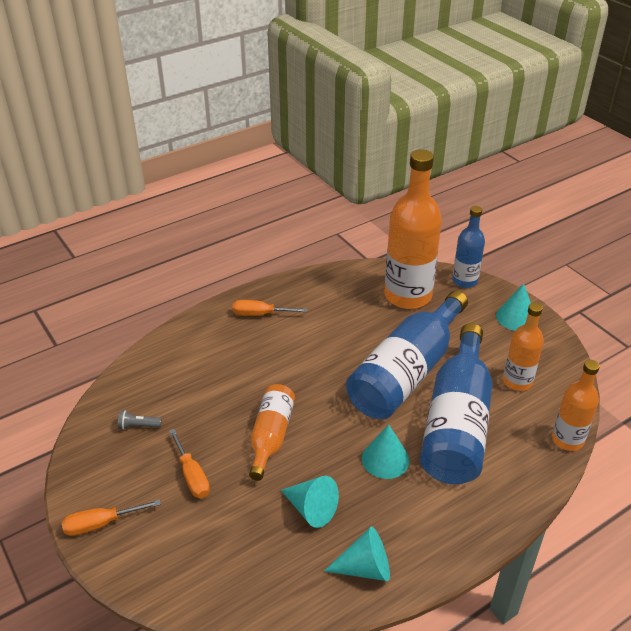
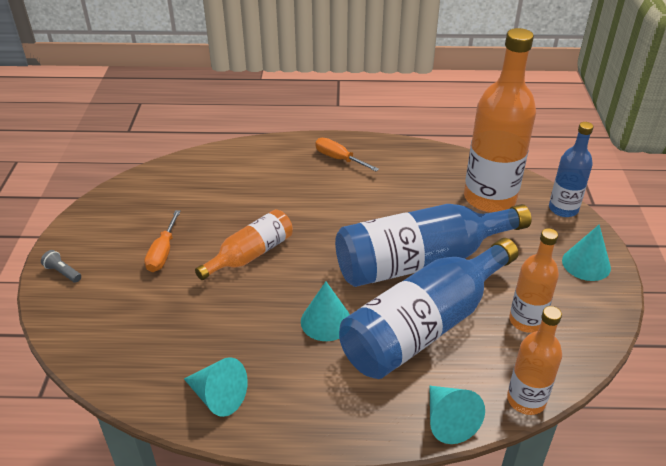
camera: 35 degrees right, 0 degrees up
orange screwdriver [62,499,161,536] -> none
grey flashlight [118,410,162,430] -> grey flashlight moved to [41,250,81,283]
turquoise cone [281,476,339,528] -> turquoise cone moved to [429,386,485,444]

